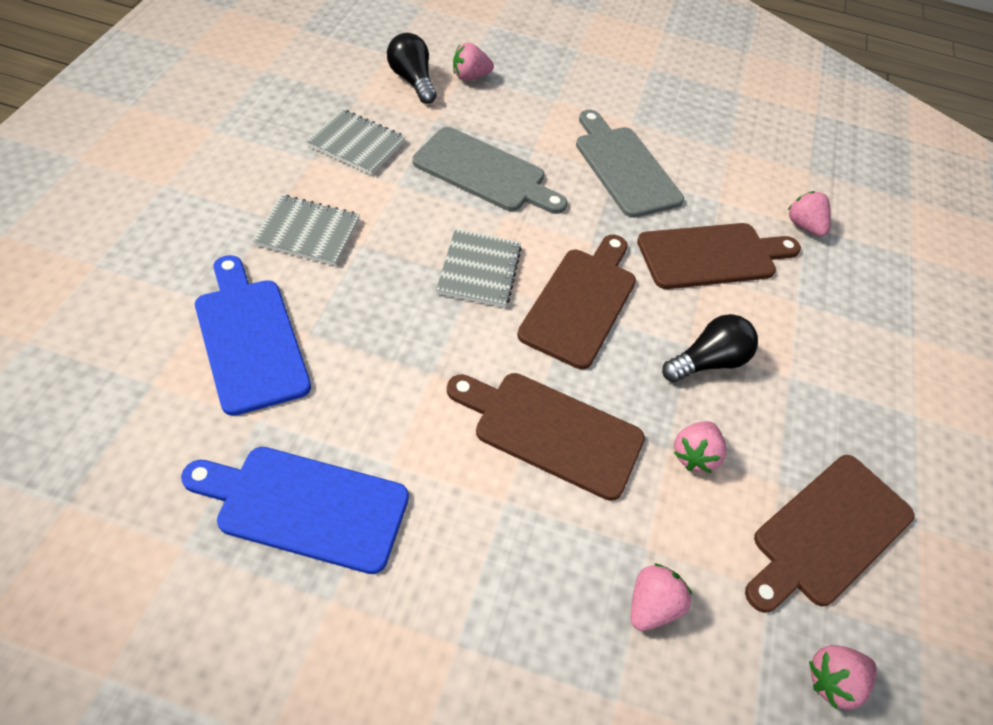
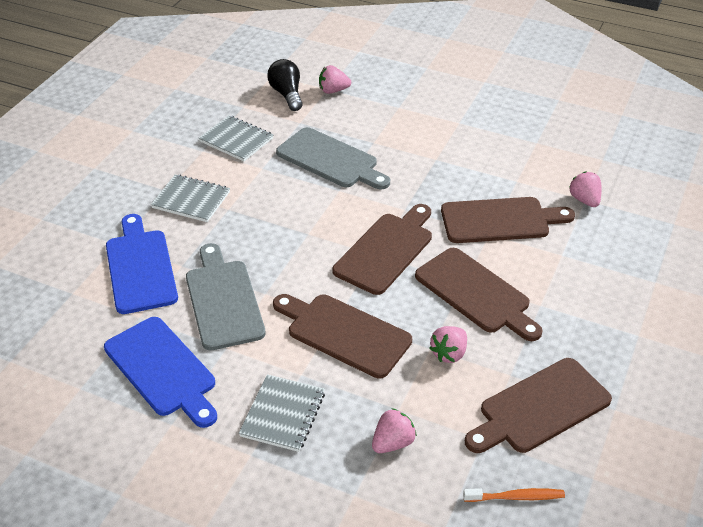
camera: 15 degrees right, 10 degrees down
blue cutting board [181,447,409,574] -> blue cutting board turned 150 degrees counterclockwise [104,317,217,428]
grey notebook [436,229,522,308] -> grey notebook moved to [239,374,325,452]
grey cutting board [576,110,684,218] -> grey cutting board moved to [186,243,266,350]
black light bulb [662,314,758,382] -> brown cutting board [415,248,543,341]
pink strawberry [809,645,877,710] -> orange toothbrush [463,488,565,502]

